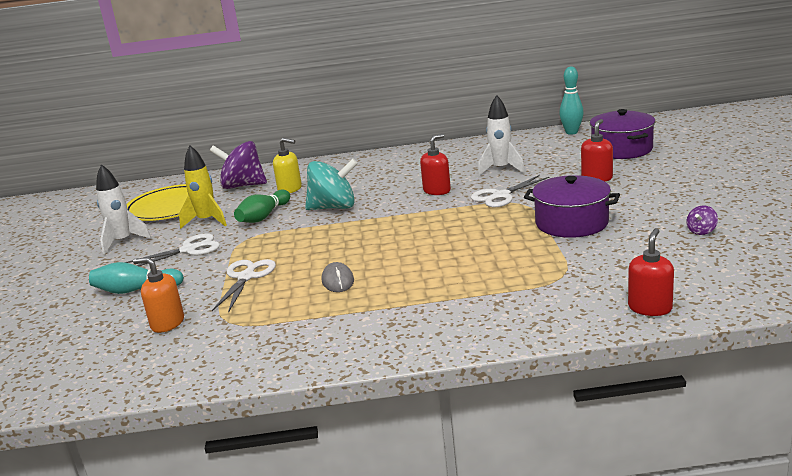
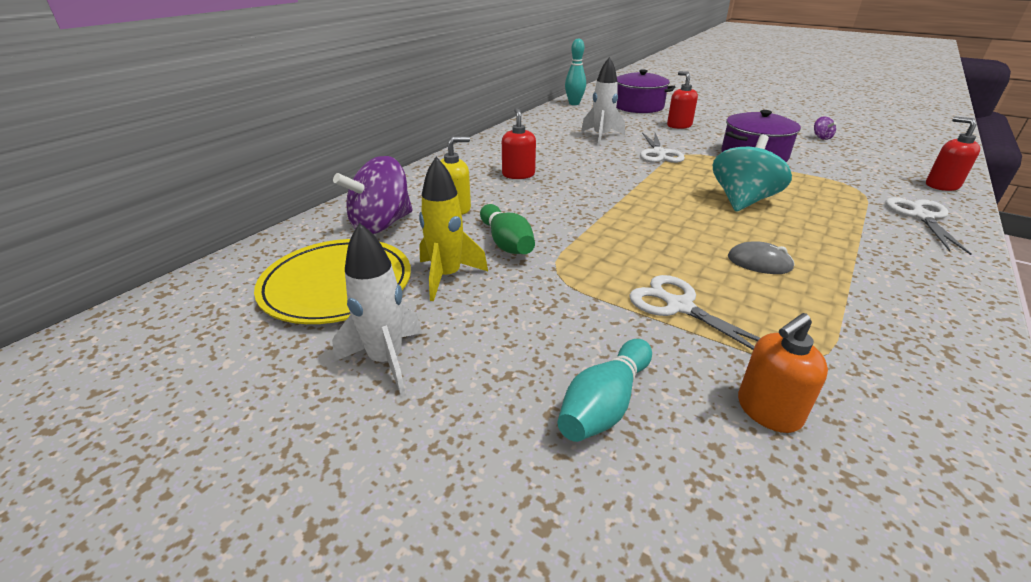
camera: 55 degrees left, 10 degrees up
white scissors [124,233,220,266] -> white scissors moved to [885,197,972,255]
turquoise spinning top [305,158,358,210] -> turquoise spinning top moved to [713,135,792,211]
red soap dispenser [420,134,451,195] -> red soap dispenser moved to [502,108,536,179]

